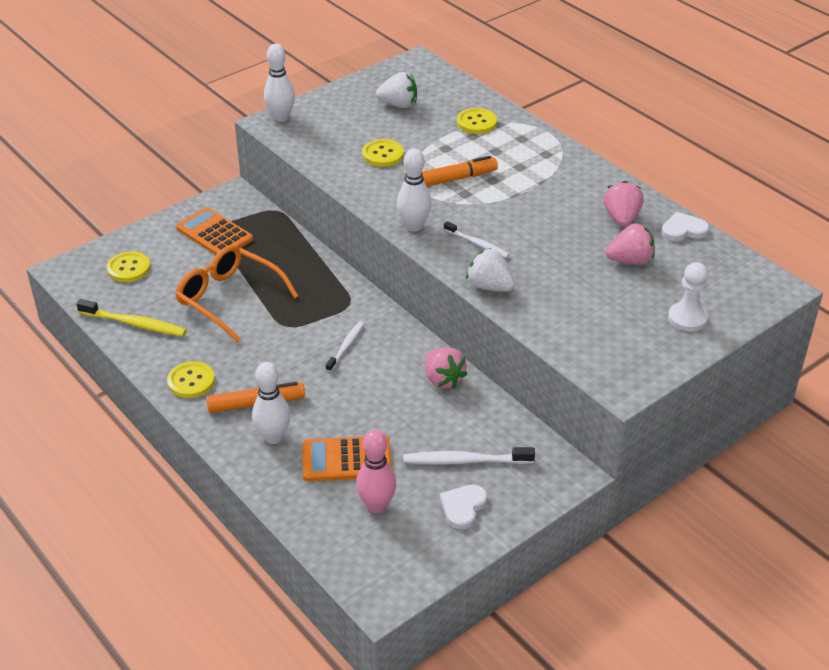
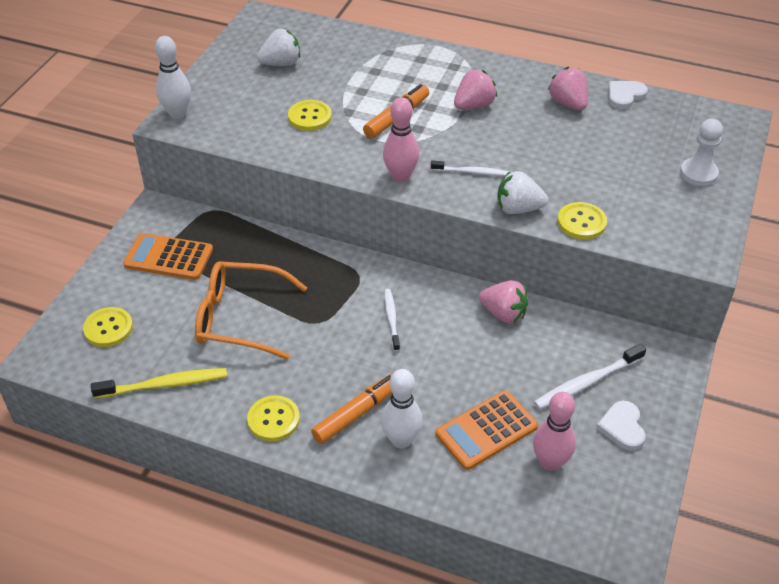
camera: 30 degrees left, 5 degrees up
white bowling pin [397,148,432,231] -> pink bowling pin [383,97,419,183]
yellow button [457,108,497,134] -> yellow button moved to [557,202,607,240]
pink strawberry [605,224,655,265] -> pink strawberry moved to [454,69,497,110]

